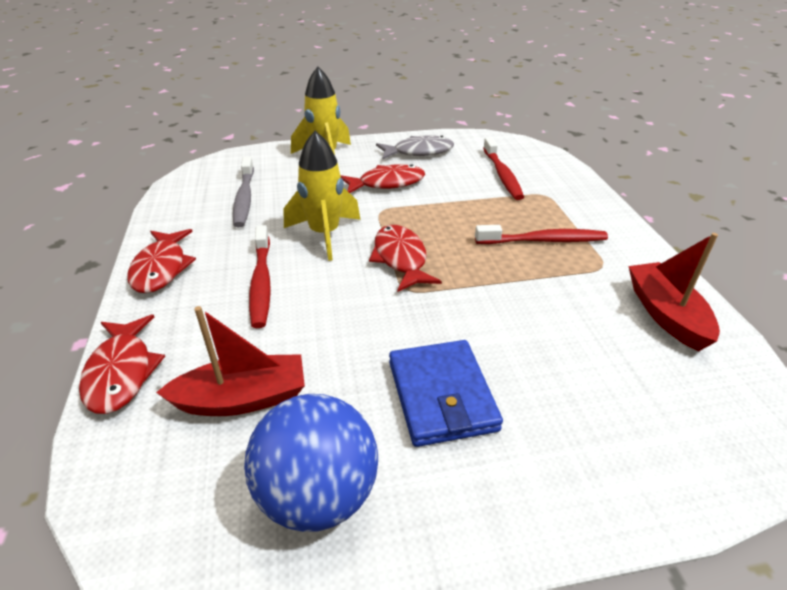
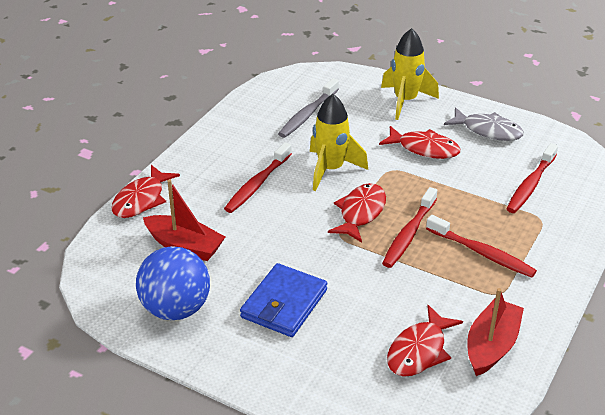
camera: 40 degrees right, 0 degrees up
red fish [127,229,196,293] -> red fish moved to [387,305,463,377]
none -> red toothbrush [382,187,437,268]

